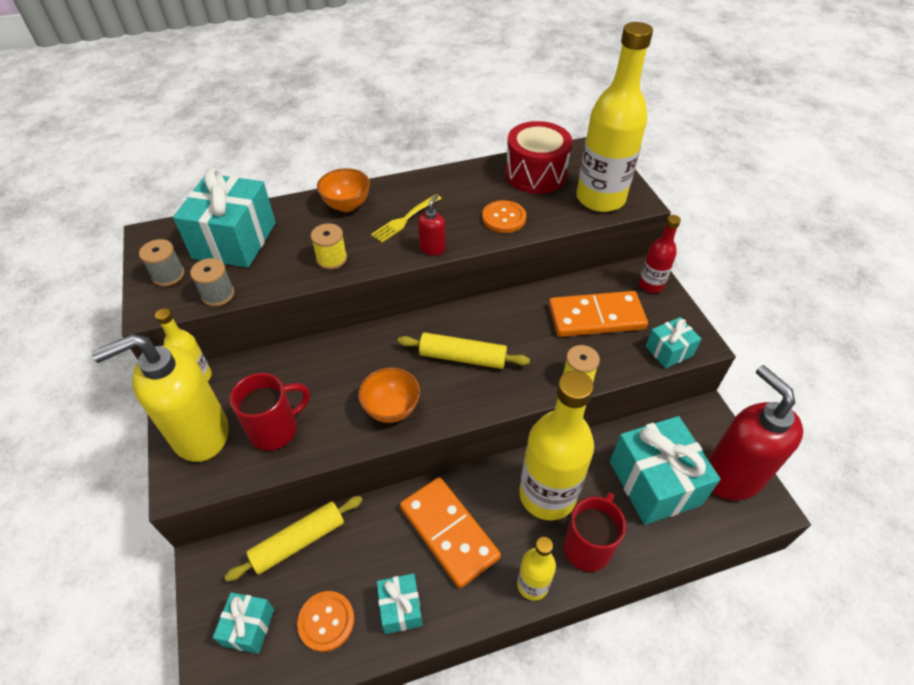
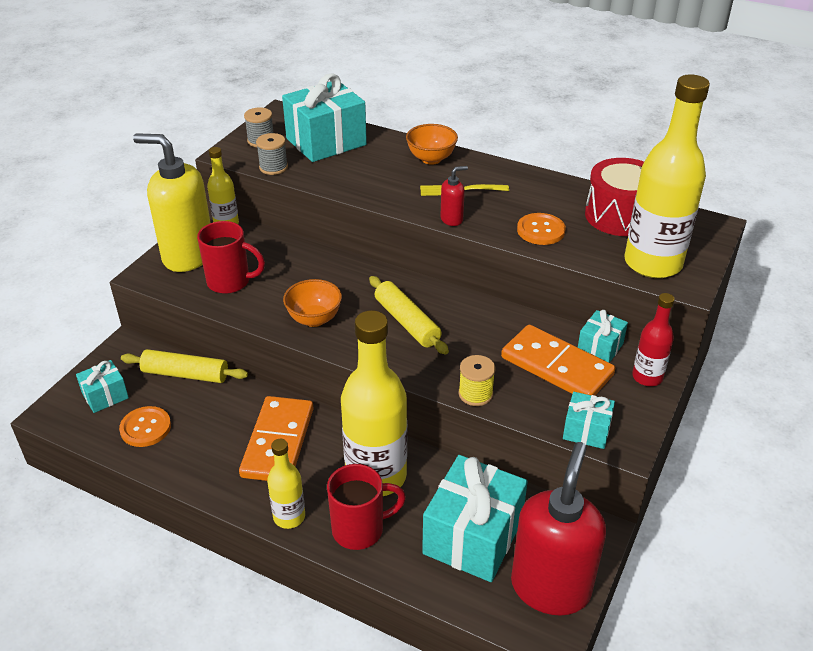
camera: 45 degrees right, 10 degrees down
yellow spool [311,223,347,270] -> none
turquoise gift [377,573,423,634] -> turquoise gift moved to [578,310,628,363]

